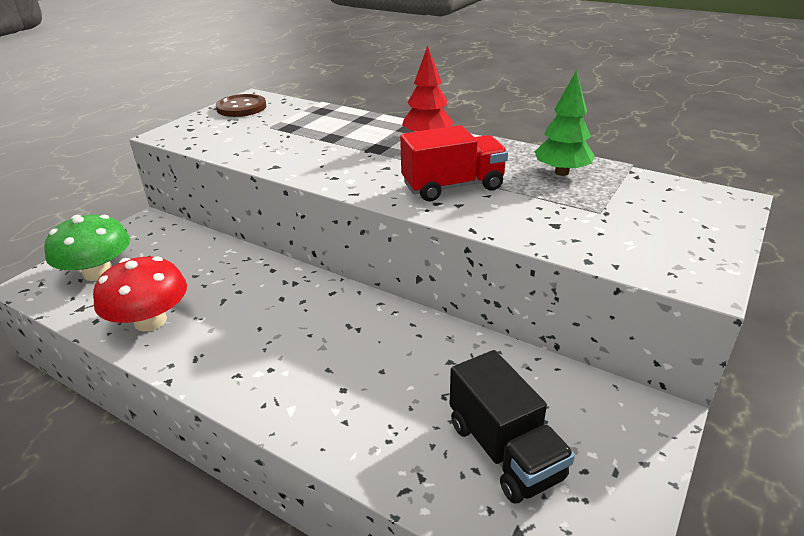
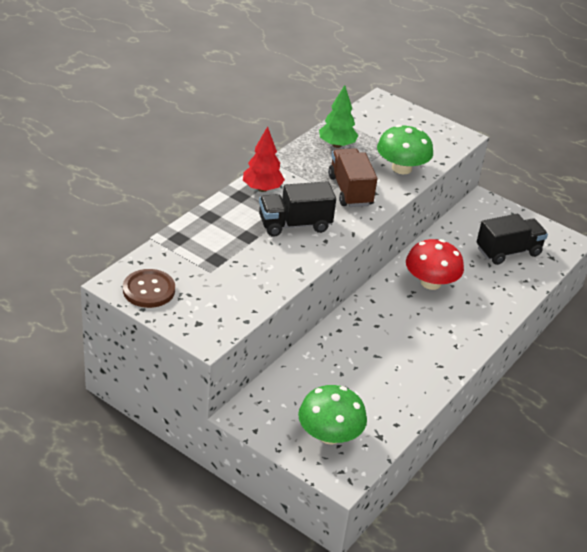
camera: 90 degrees left, 5 degrees up
red mushroom [93,256,187,332] -> red mushroom moved to [406,239,464,290]
red truck [400,125,508,201] -> brown truck [328,148,377,207]
none -> black truck [259,181,336,237]
none -> green mushroom [377,125,433,174]

